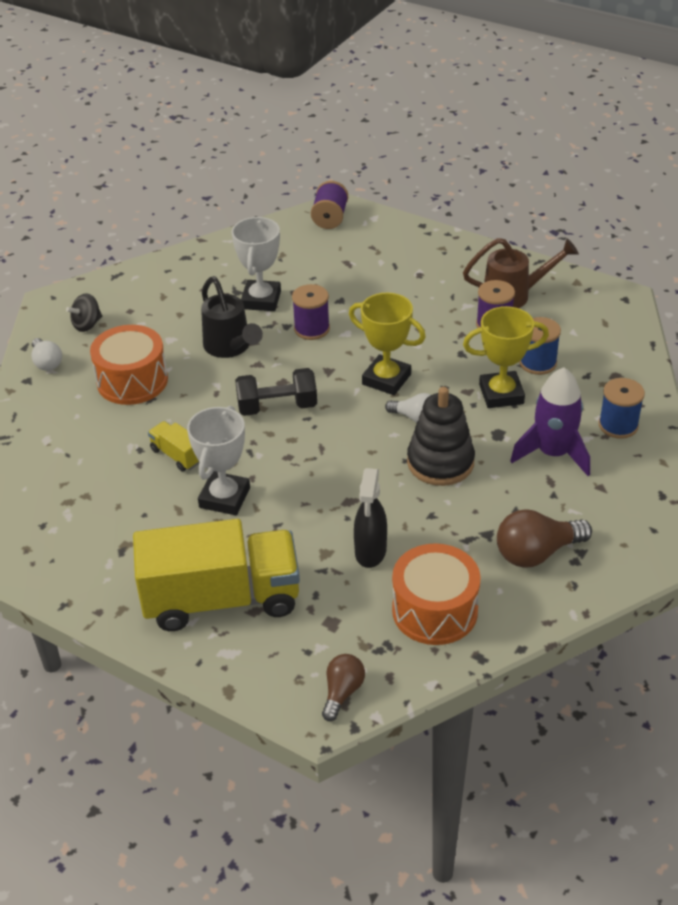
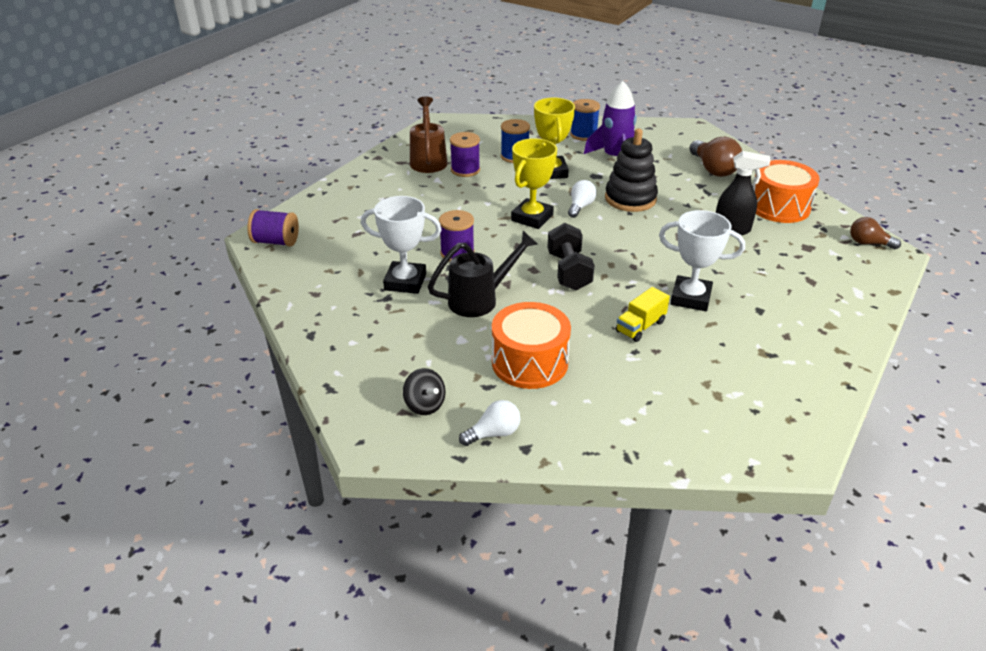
camera: 90 degrees left, 5 degrees down
yellow truck [133,519,300,631] -> none

